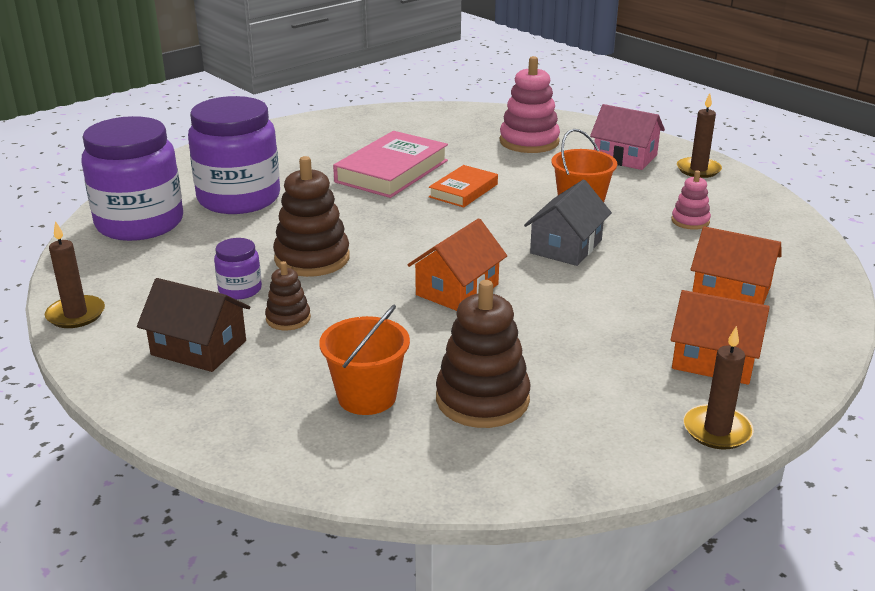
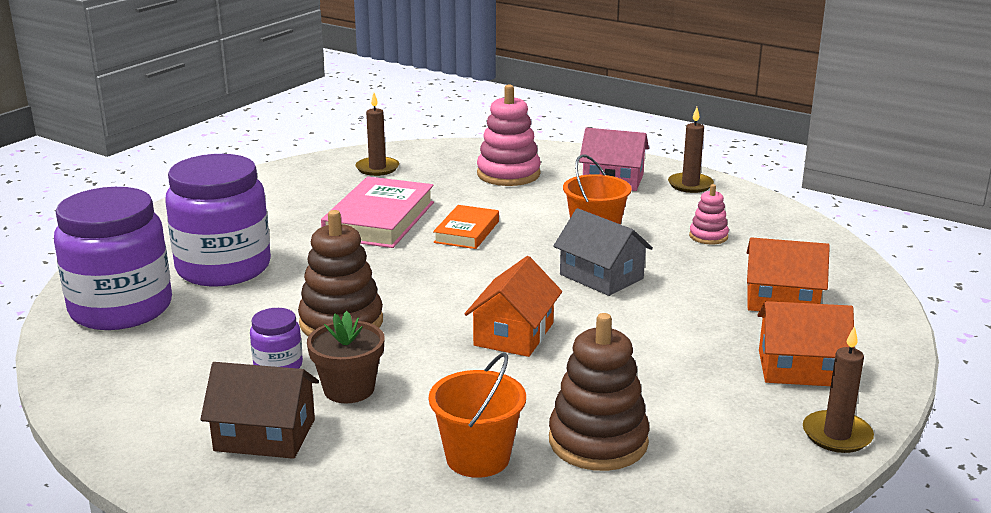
camera: 15 degrees left, 5 degrees down
brown candle [45,221,105,328] -> brown candle moved to [355,93,399,176]
brown stacking toy [265,261,311,330] -> brown flower pot [307,311,384,403]
grey house [524,180,612,266] -> grey house turned 60 degrees counterclockwise [553,208,653,296]

